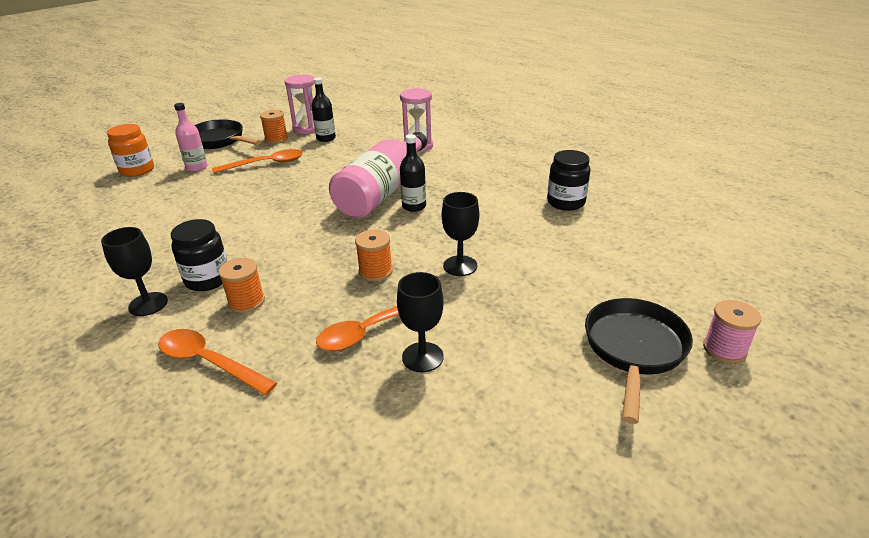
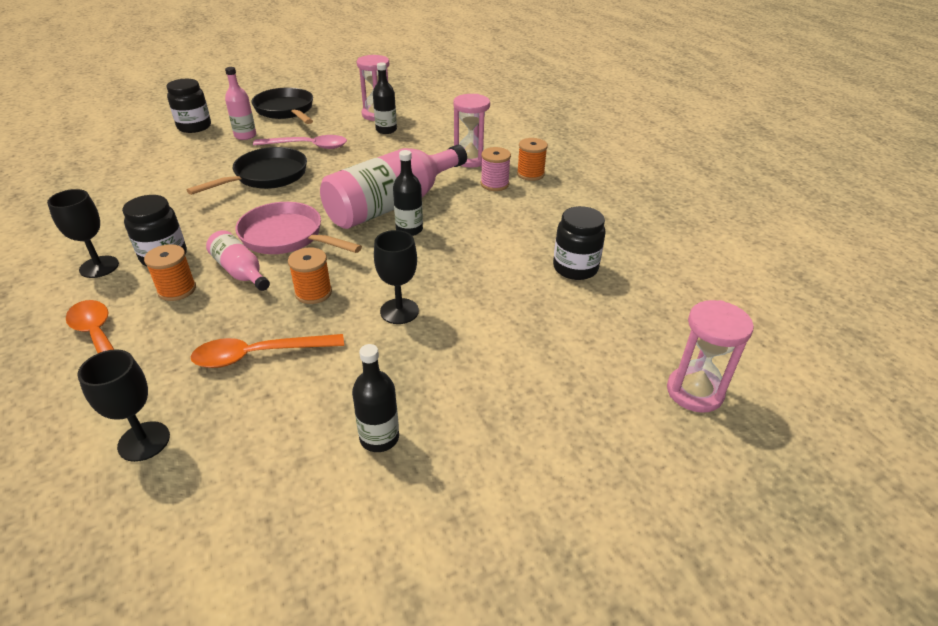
camera: 20 degrees right, 5 degrees up
orange jar [107,124,154,177] -> black jar [166,79,211,133]
orange spoon [212,149,303,174] -> pink spoon [253,135,347,149]
orange spool [260,110,288,144] -> orange spool moved to [517,138,548,181]
black goblet [397,272,444,372] -> black goblet moved to [77,349,170,462]
black pan [585,298,693,424] -> black pan moved to [187,147,307,195]
pink spool [703,300,761,364] -> pink spool moved to [481,147,511,191]
none -> pink bottle [206,230,270,291]
none -> pink pan [235,202,362,254]
none -> black bottle [352,344,399,452]
none -> pink hourglass [667,300,754,413]

